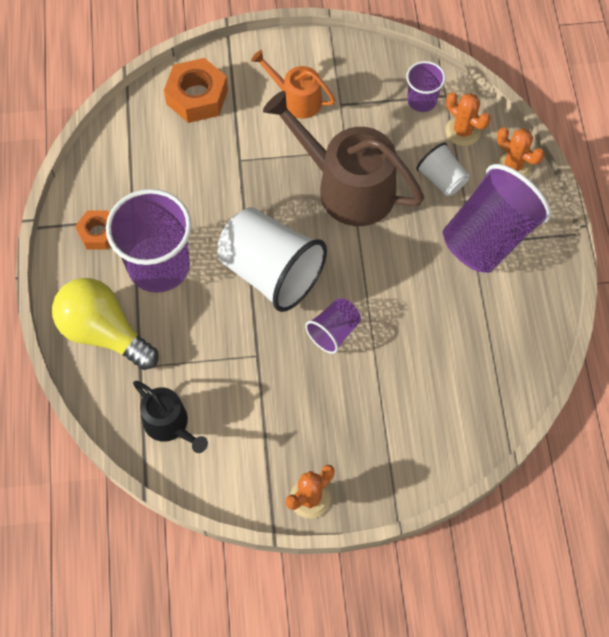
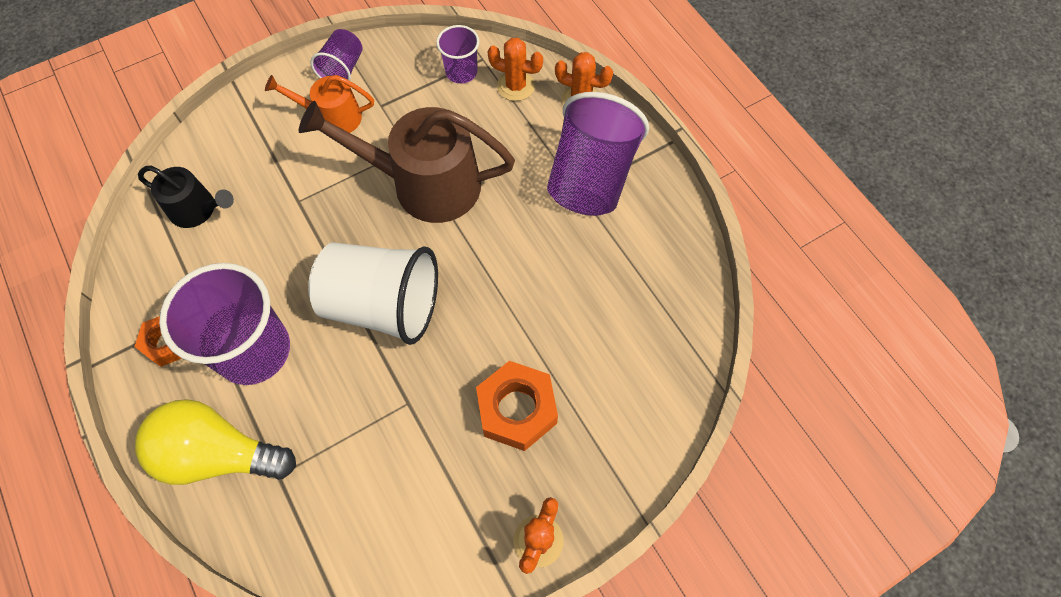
camera: 25 degrees left, 0 degrees up
black watering can [133,381,208,453] -> black watering can moved to [138,166,234,228]
orange nut [164,58,228,123] -> orange nut moved to [476,361,558,451]
purple cup [305,298,361,354] -> purple cup moved to [311,29,363,81]
white cup [416,143,469,196] -> none

